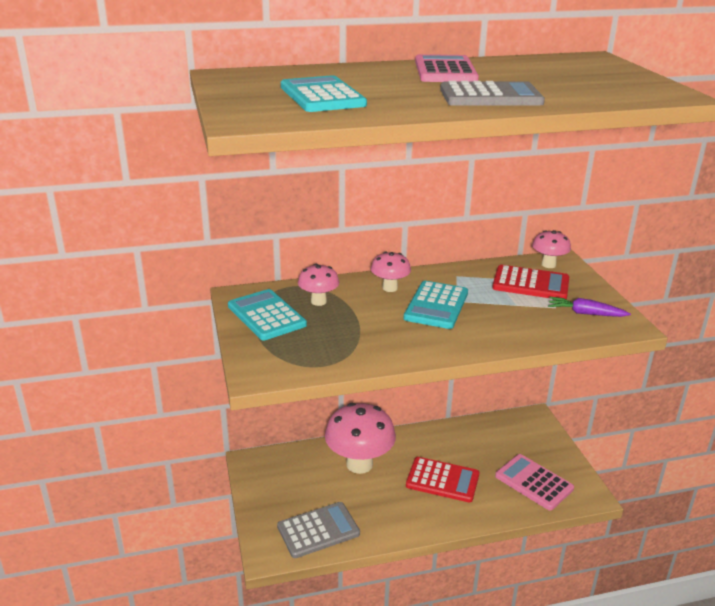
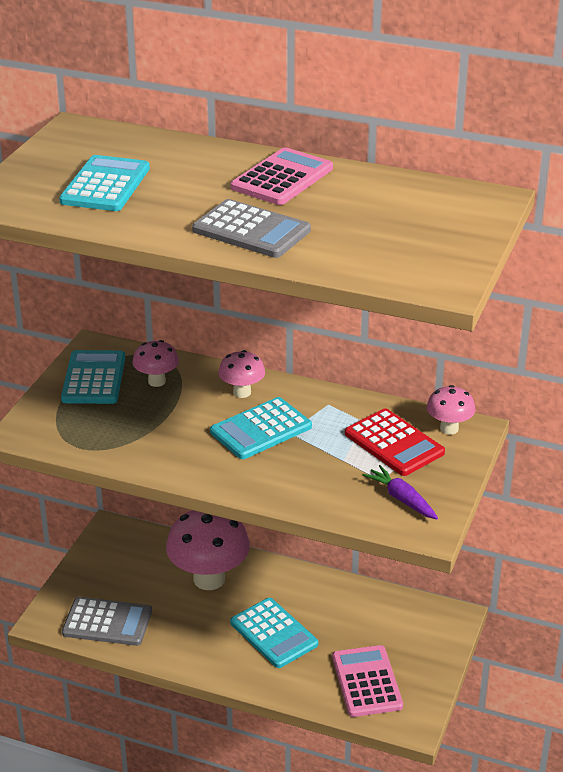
camera: 35 degrees right, 5 degrees up
red calculator [406,457,480,502] -> turquoise calculator [230,598,318,668]

